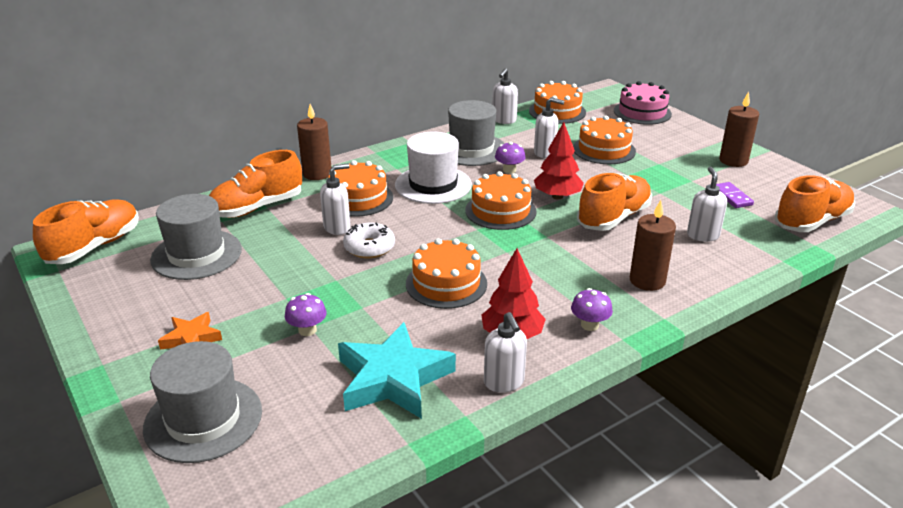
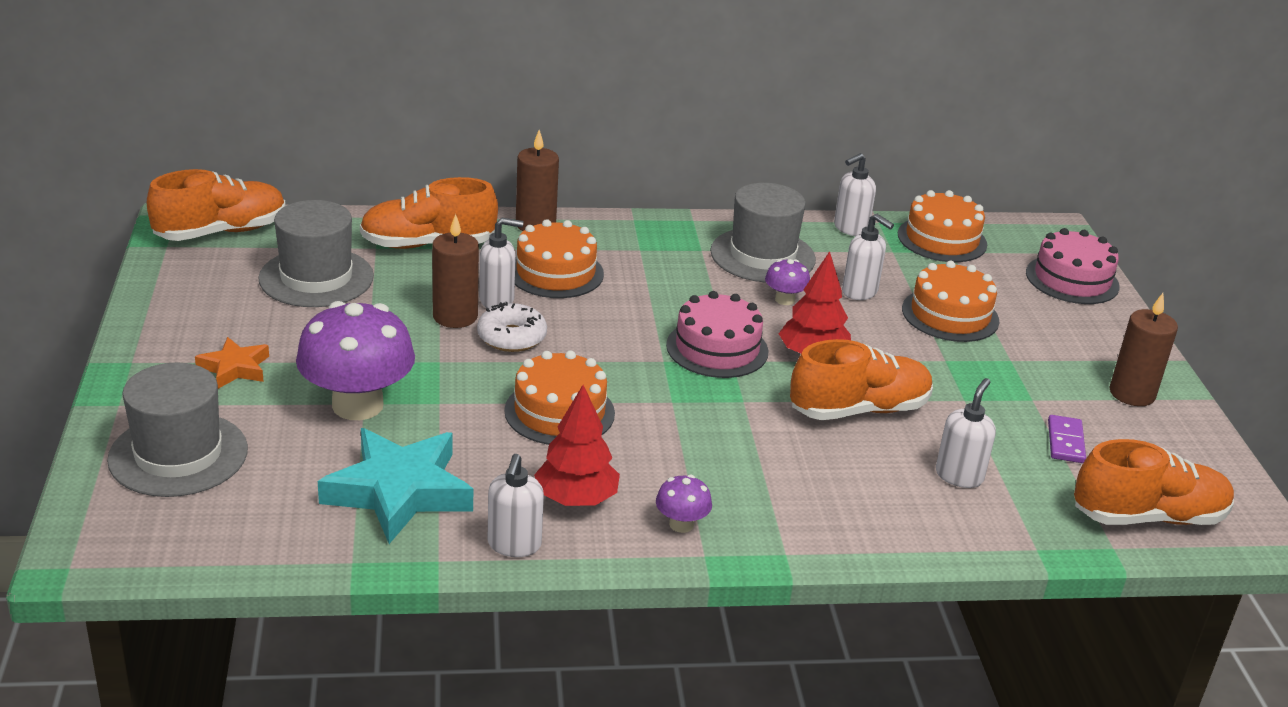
camera: 25 degrees right, 0 degrees up
purple mushroom [285,293,327,336] -> purple mushroom [296,301,415,420], size x2.21
white hat [395,131,472,204] -> none
orange cake [465,171,537,230] -> pink cake [666,291,769,378]
brown candle [630,200,676,291] -> brown candle moved to [432,214,479,328]

